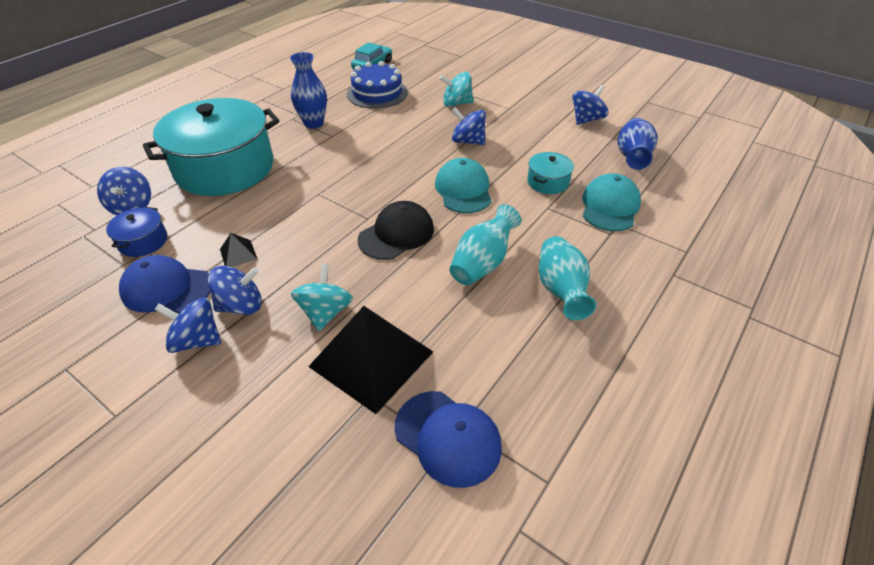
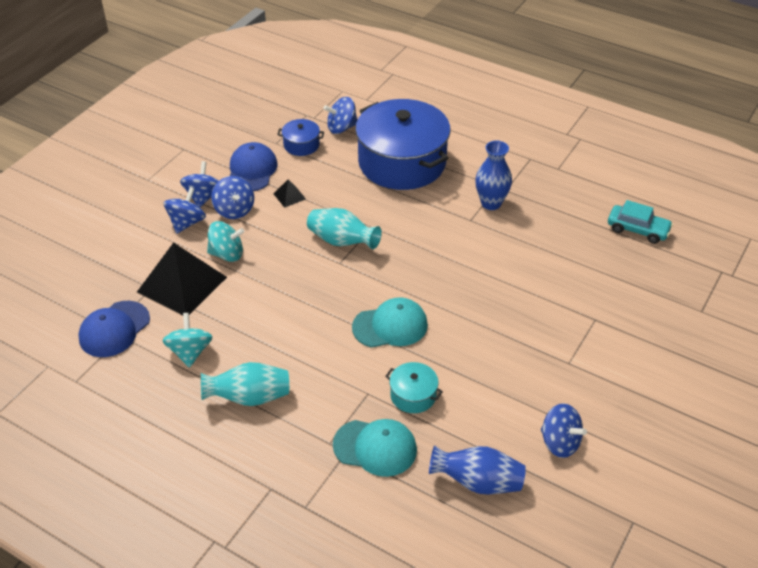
camera: 85 degrees right, 0 degrees up
turquoise pot [143,98,279,196] -> blue pot [355,99,451,190]
blue cake [347,61,408,109] -> none
black cap [358,201,434,260] -> none
turquoise spinning top [440,72,474,107] -> turquoise spinning top moved to [162,313,213,368]
turquoise vase [449,204,522,285] -> turquoise vase moved to [307,208,382,249]
blue spinning top [452,107,486,145] -> blue spinning top moved to [164,187,206,234]

